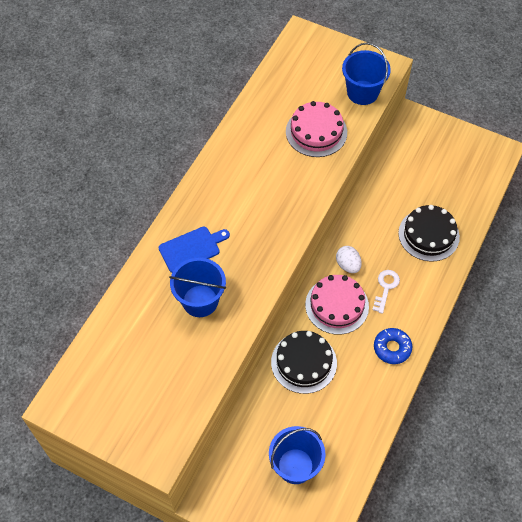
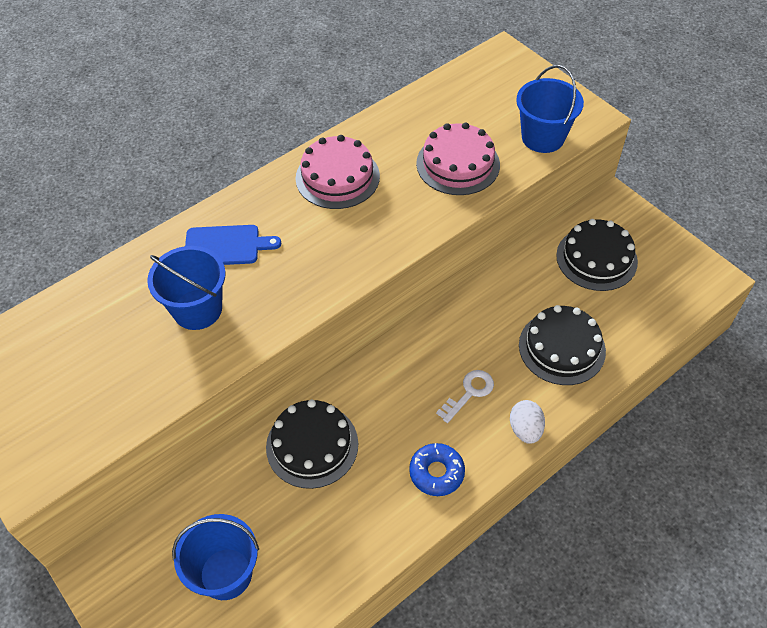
camera: 25 degrees right, 5 degrees down
pink cake [305,275,369,335] -> pink cake moved to [296,135,380,209]
white egg [336,246,362,273] -> white egg moved to [510,400,545,444]
none -> black cake [556,219,638,291]

